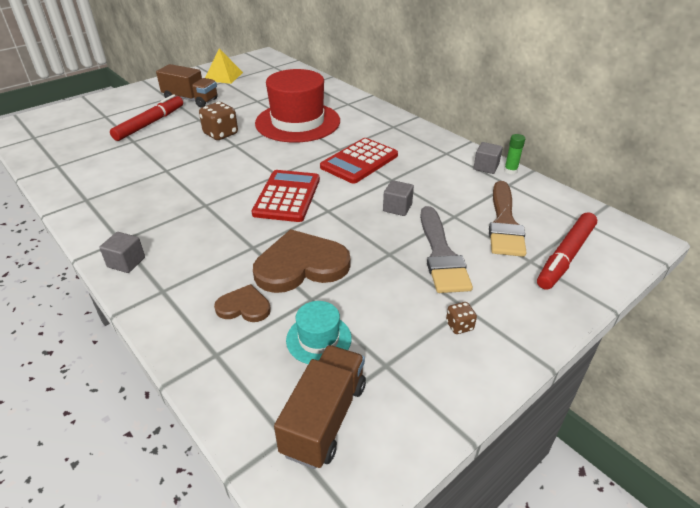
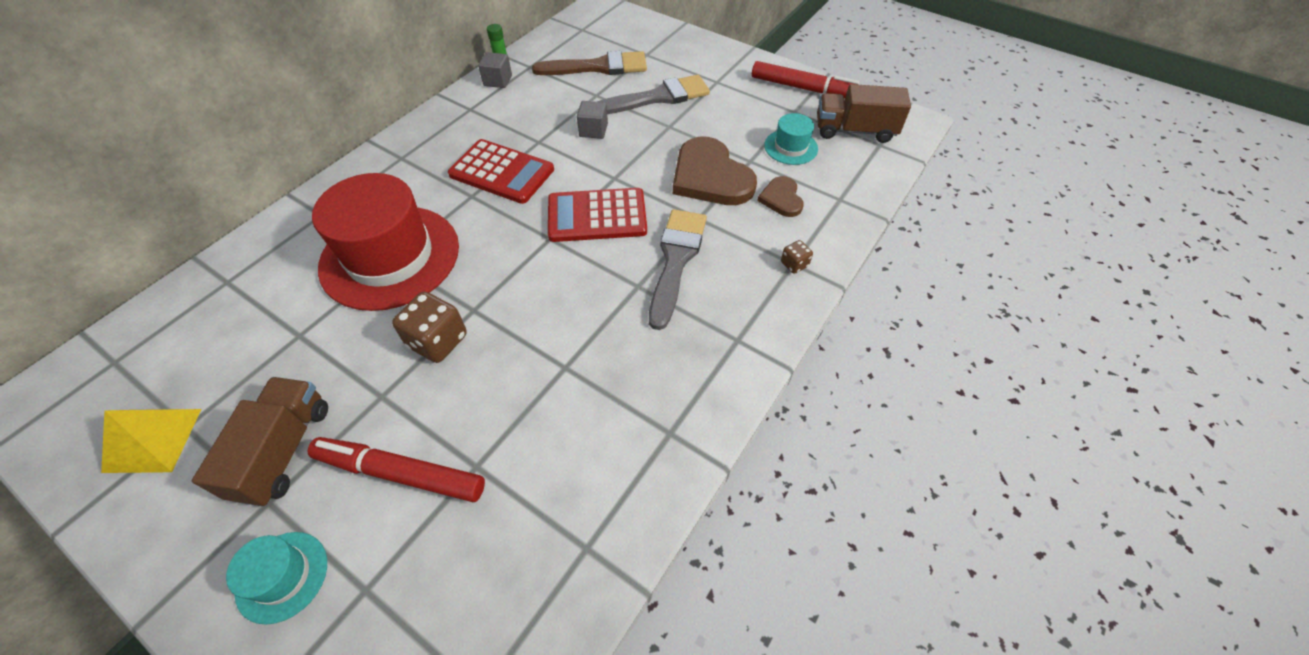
camera: 105 degrees left, 15 degrees up
grey cube [99,232,145,273] -> none
brown dice [446,302,477,334] -> brown dice moved to [781,240,813,274]
red marker [537,212,597,290] -> red marker moved to [752,61,859,98]
none -> turquoise hat [226,532,327,625]
none -> grey brush [649,209,707,330]

